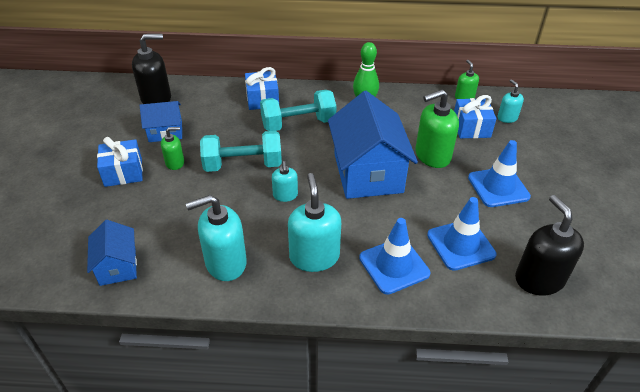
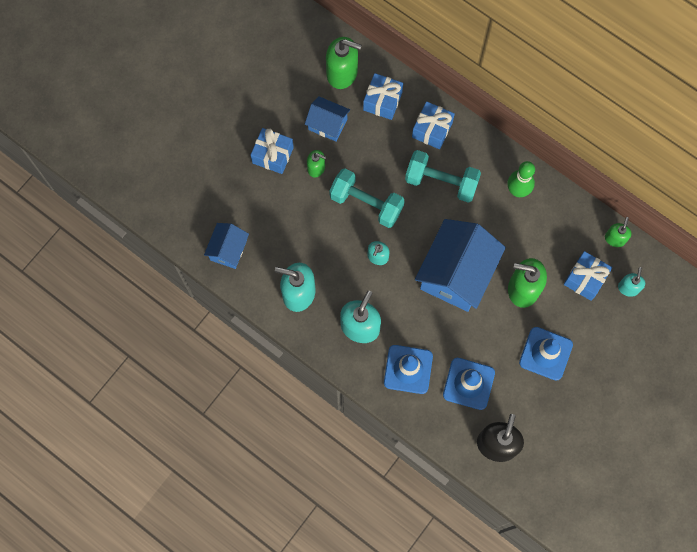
camera: 35 degrees right, 30 degrees up
black soap dispenser [132,34,171,104] -> green soap dispenser [326,37,362,89]
none -> blue gift [363,73,403,120]

